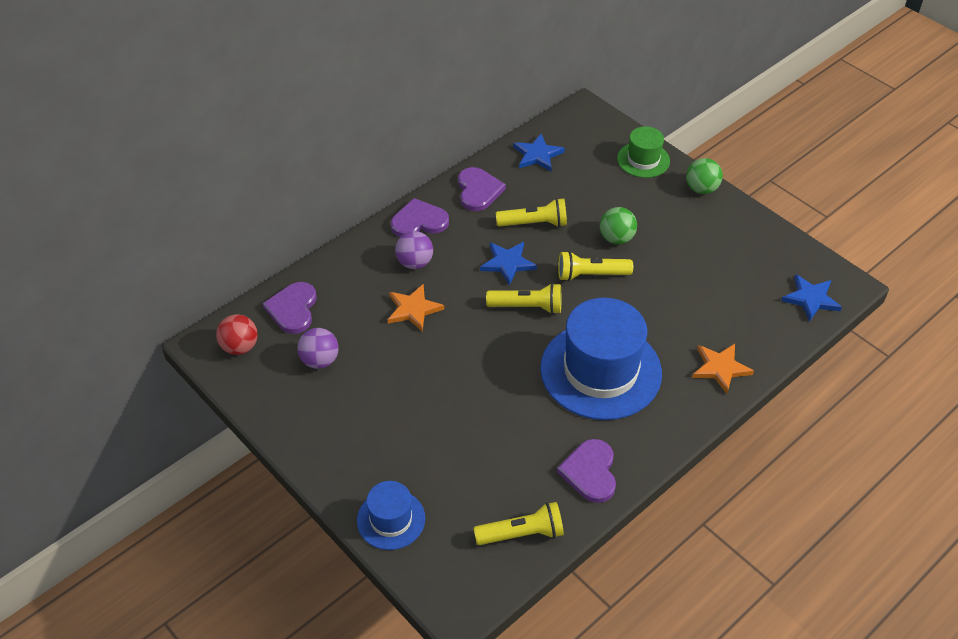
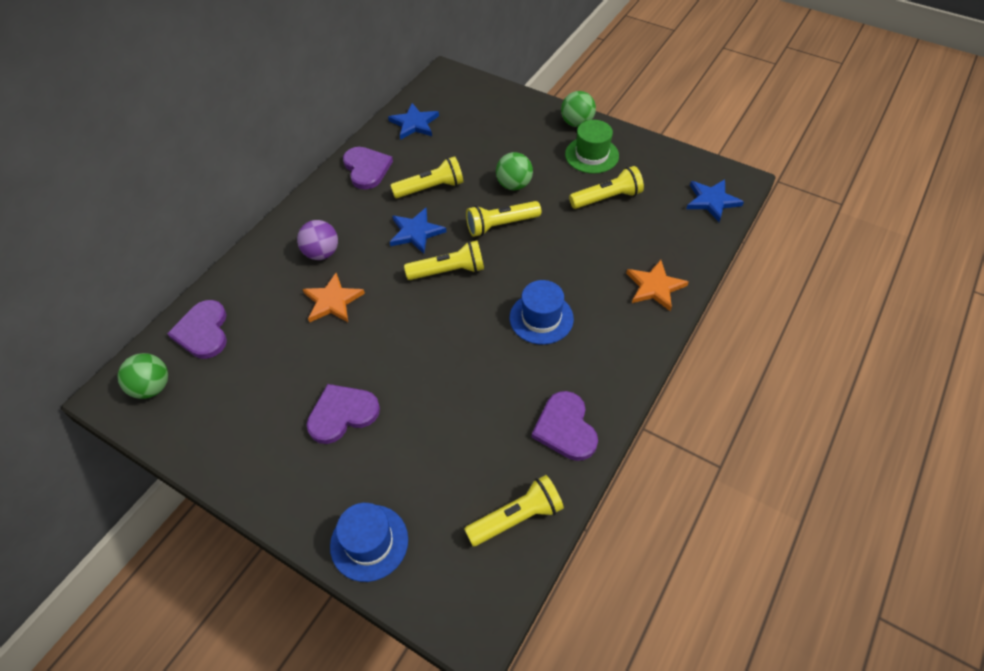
camera: 15 degrees left, 5 degrees up
red ball [216,314,258,355] -> green ball [118,353,168,399]
purple ball [297,328,339,369] -> none
purple heart [391,198,449,237] -> purple heart moved to [306,384,380,444]
blue hat [540,298,662,420] -> blue hat [510,280,574,345], size x0.51
green hat [617,126,670,178] -> green hat moved to [565,120,619,174]
none -> yellow flashlight [569,166,644,209]

